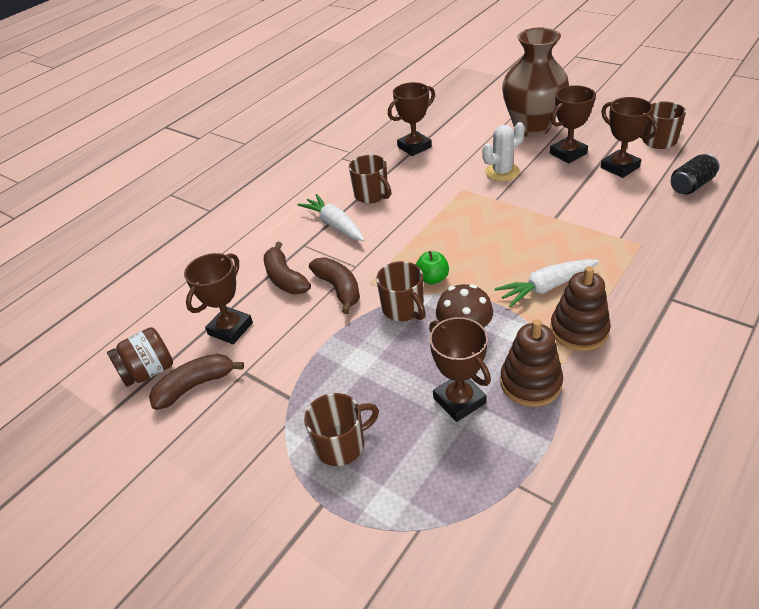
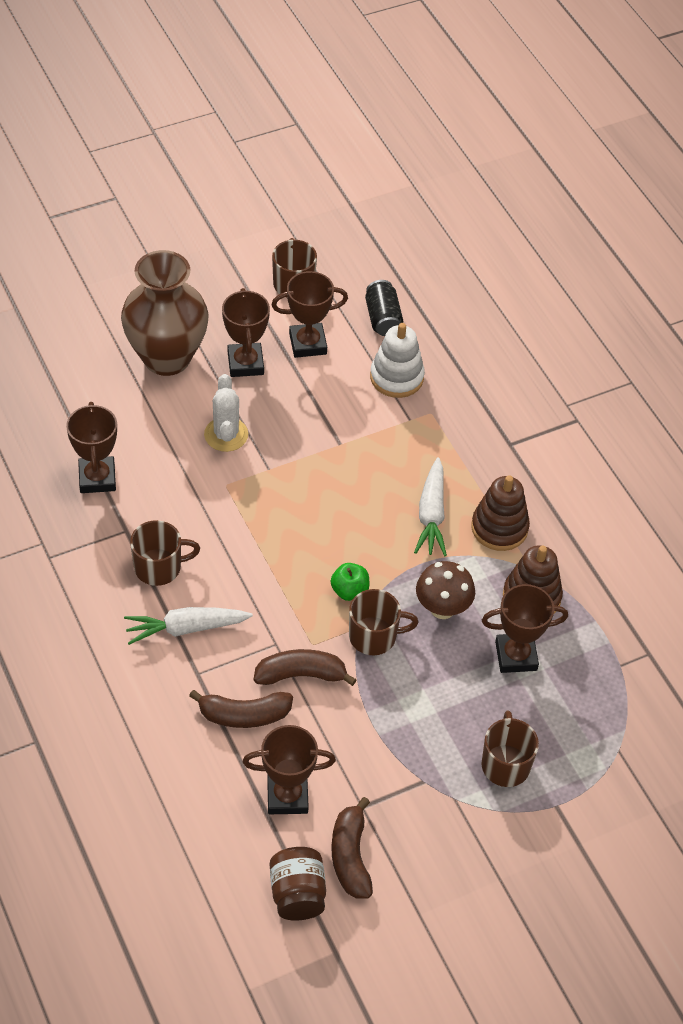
camera: 70 degrees left, 10 degrees up
brown trophy [184,253,253,344] -> brown trophy turned 60 degrees counterclockwise [243,725,336,814]
none -> white stacking toy [370,323,425,398]

